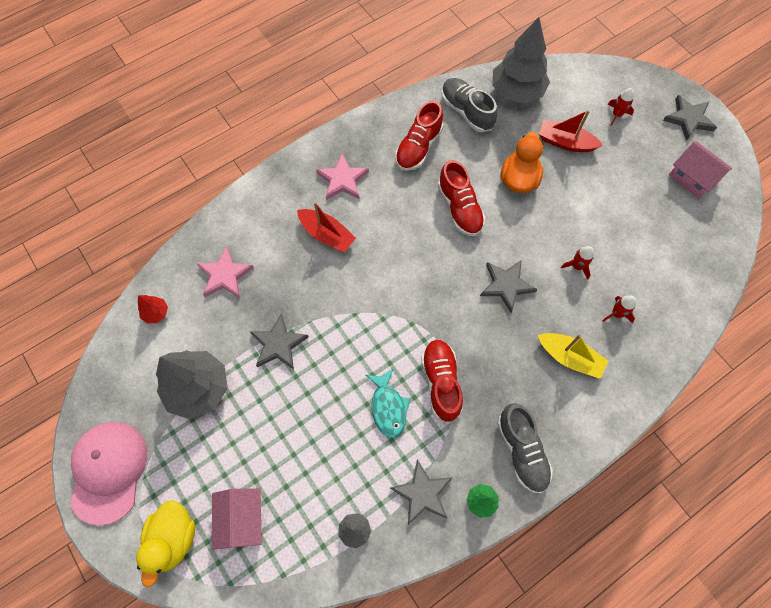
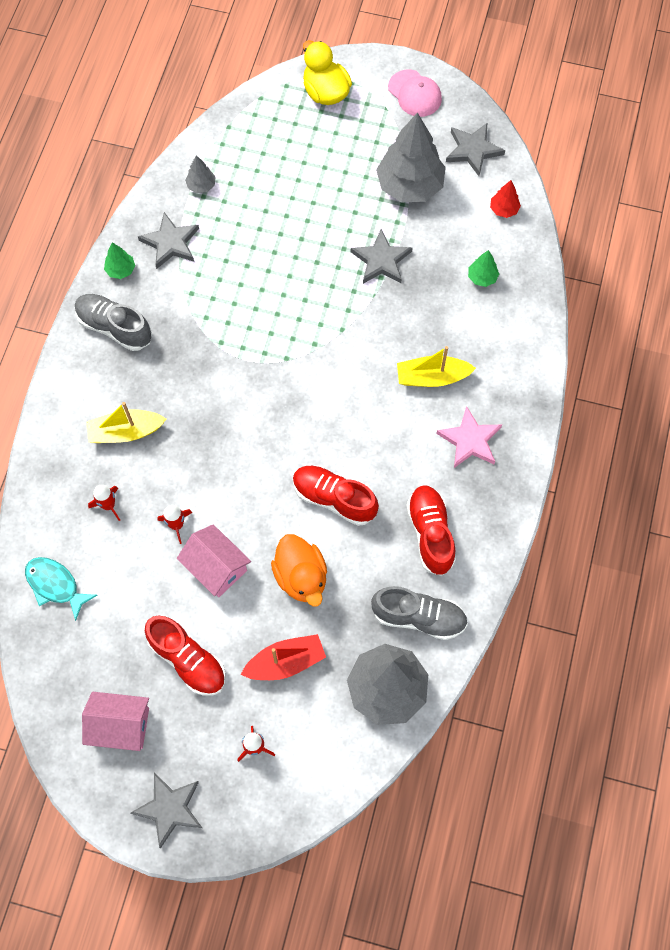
camera: 140 degrees right, 0 degrees up
pink cap [70,422,147,526] -> pink cap [388,70,442,117], size x0.64
pink star [197,247,254,298] -> green tree [468,250,499,287]
pink house [212,488,262,550] -> pink house moved to [177,524,251,597]
red boat [297,202,356,252] -> yellow boat [397,346,476,387]
turquoise fish [366,368,410,438] -> turquoise fish moved to [25,557,97,621]
red shoe [421,339,463,422] -> red shoe moved to [145,616,226,696]
grey star [480,260,538,313] -> grey star moved to [446,123,505,176]

